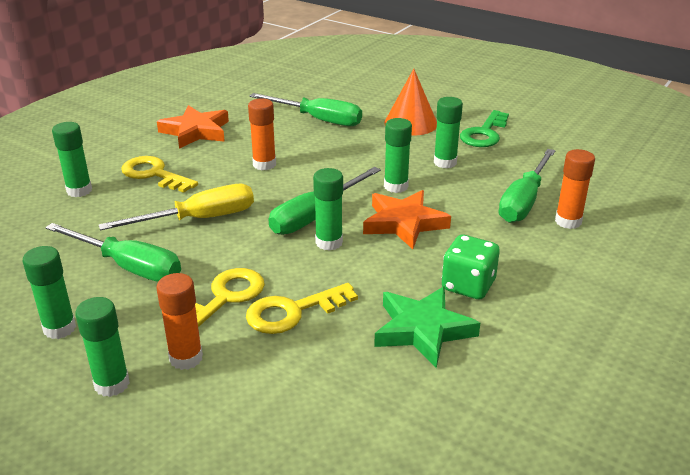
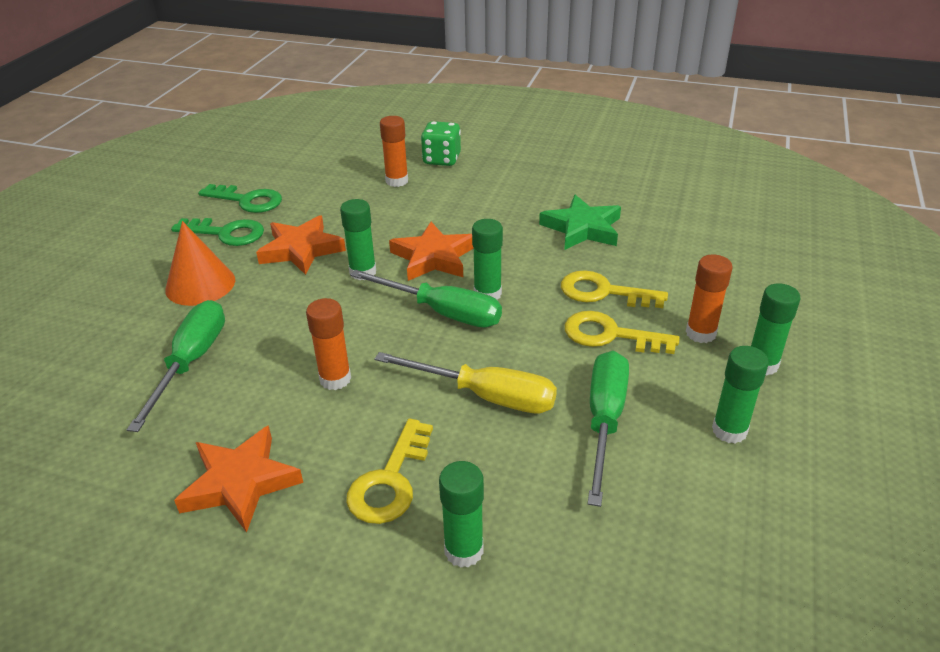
camera: 105 degrees left, 5 degrees up
yellow screwdriver [99,184,254,230] -> yellow screwdriver turned 150 degrees clockwise [375,352,557,414]
yellow key [246,283,358,334] -> yellow key turned 150 degrees clockwise [561,270,668,308]
green glue stick [434,97,463,168] -> orange star [256,215,346,275]
green dice [442,235,500,299] -> green dice moved to [421,121,461,166]
green screwdriver [499,149,556,223] -> none
none -> green key [198,184,282,213]

